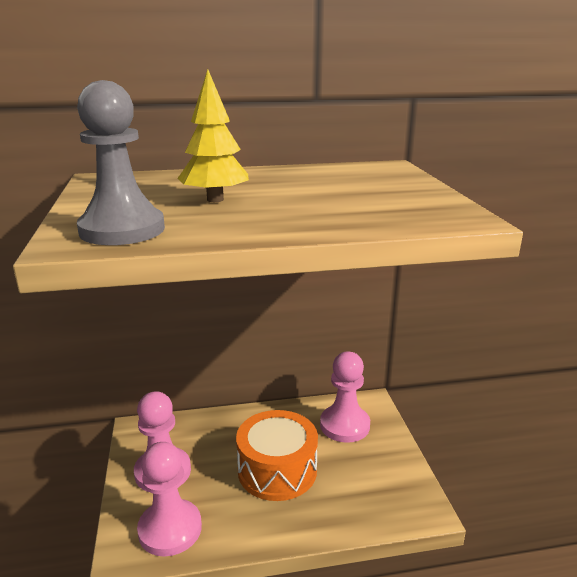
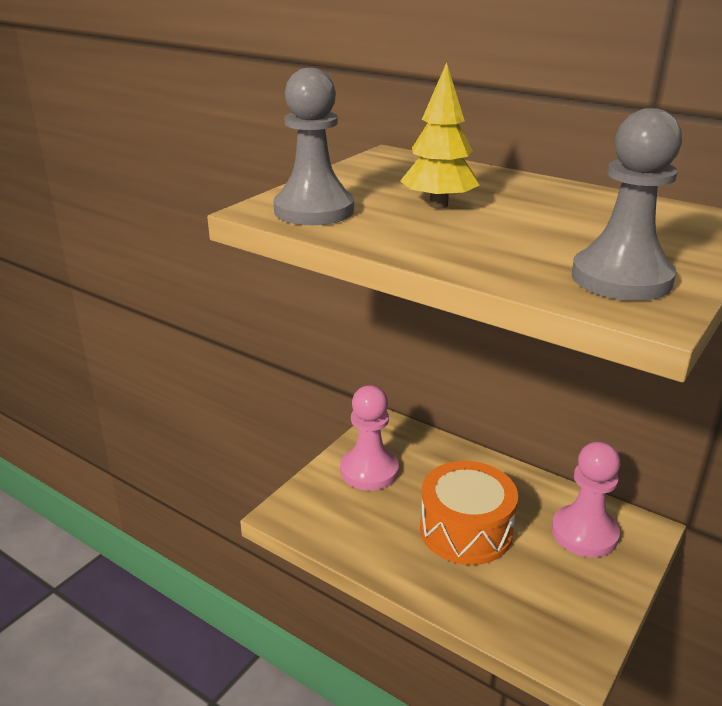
camera: 45 degrees right, 5 degrees up
pink pawn [137,442,202,557] -> none
none -> grey pawn [572,108,682,301]

